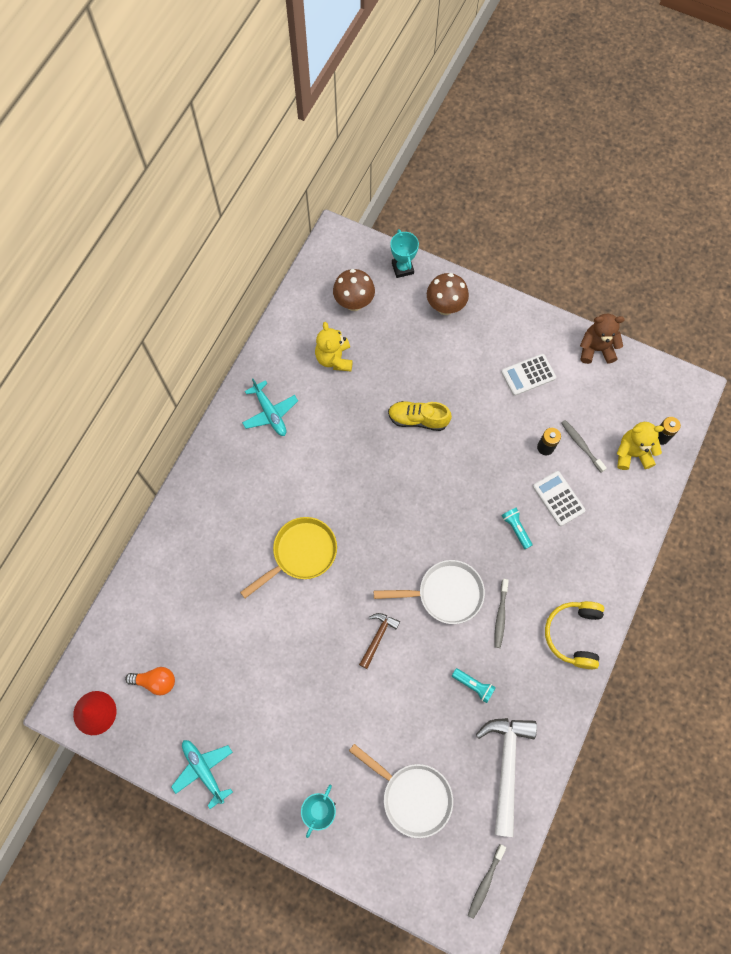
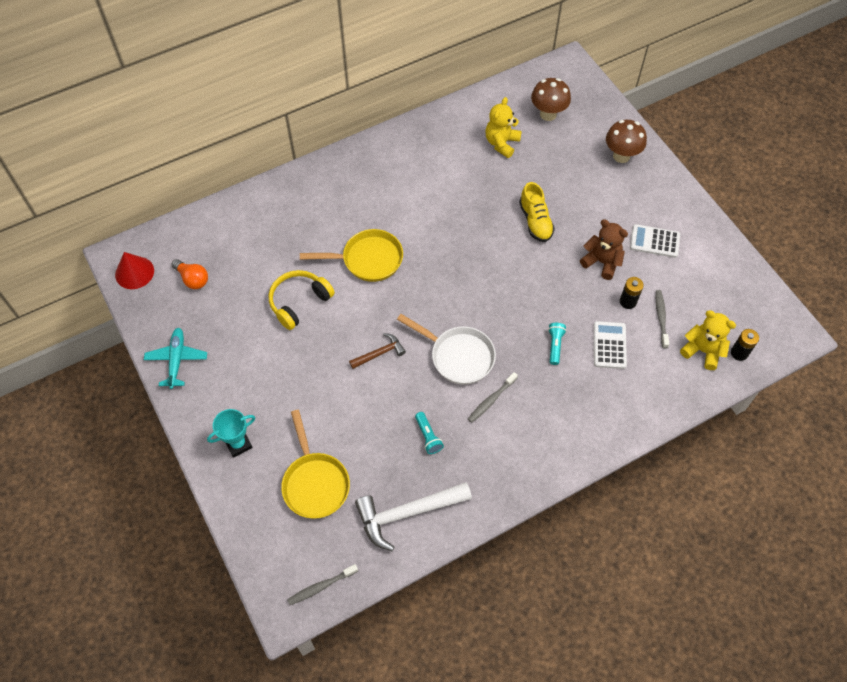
camera: 35 degrees right, 10 degrees down
turquoise plane [242,379,298,436] -> none
white pan [349,744,453,838] -> yellow pan [281,410,350,519]
yellow shoe [388,401,452,431] -> yellow shoe turned 150 degrees counterclockwise [519,182,555,242]
turquoise trophy [390,229,419,278] -> none
white hammer [476,718,537,837] -> white hammer turned 150 degrees counterclockwise [355,482,472,551]
yellow headphones [545,601,604,669] -> yellow headphones moved to [269,270,335,330]
brown teddy bear [580,313,625,364] -> brown teddy bear moved to [580,219,628,280]

